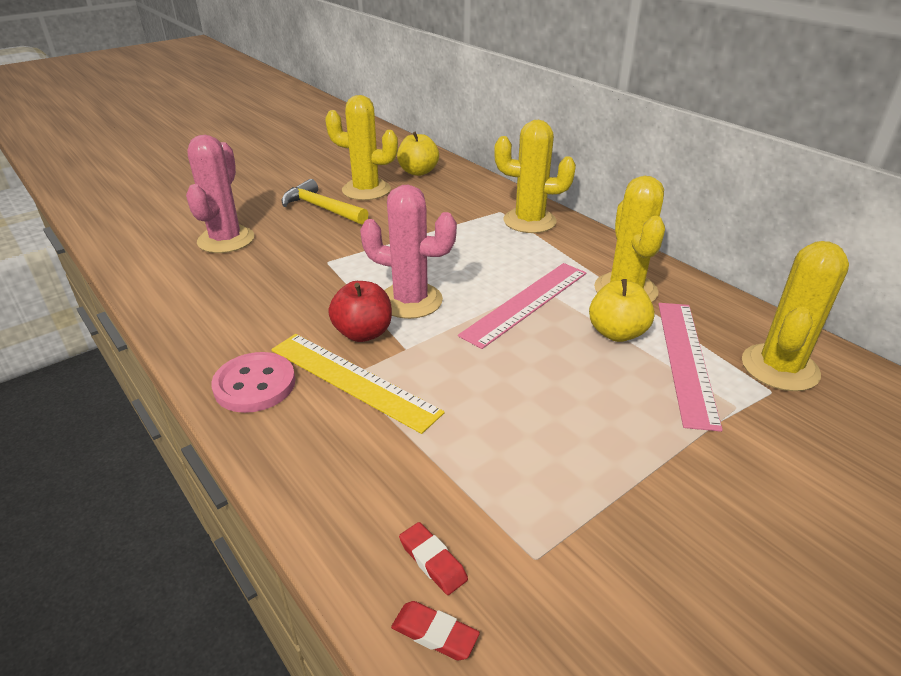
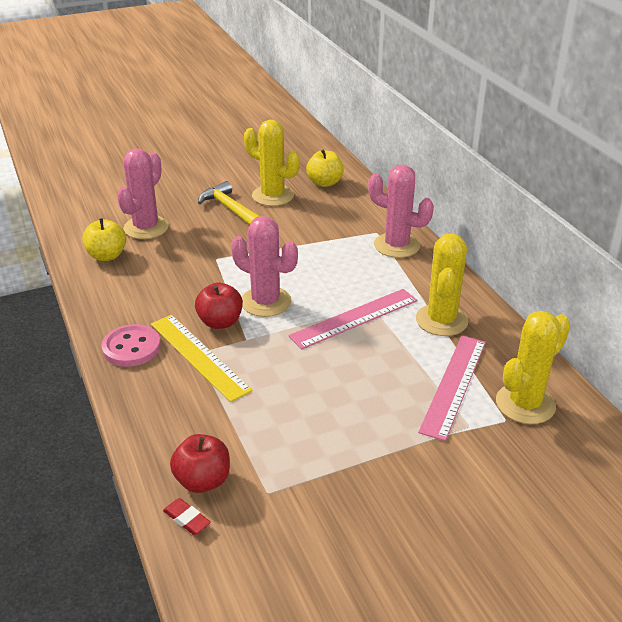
camera: 15 degrees right, 0 degrees up
red eraser [399,522,468,595] -> red apple [170,434,230,493]
yellow cactus [494,120,576,233] -> pink cactus [368,165,434,258]
yellow apple [589,279,655,342] -> yellow apple moved to [82,218,126,261]

